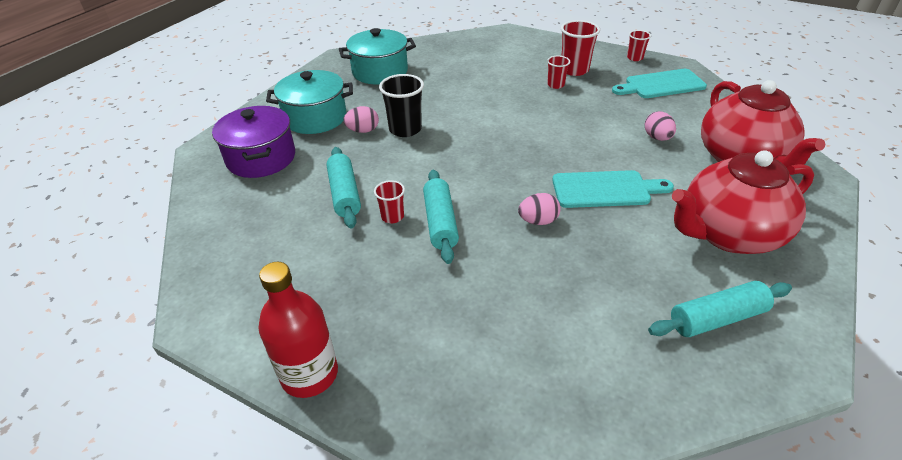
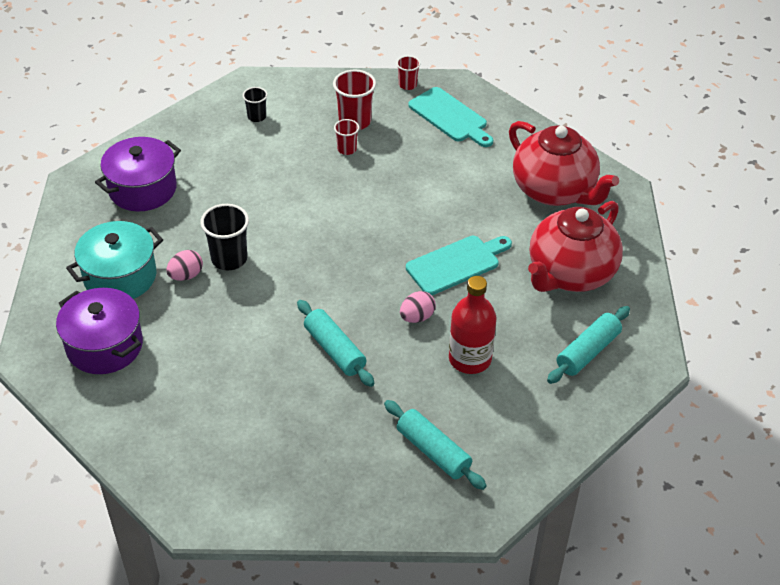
camera: 30 degrees left, 5 degrees up
red bottle [258,262,338,398] -> red bottle moved to [449,276,496,374]
turquoise rolling pin [326,147,361,229] -> turquoise rolling pin moved to [384,400,487,490]
turquoise pot [339,28,416,84] -> purple pot [95,137,181,211]
red cup [374,180,405,223] -> none
turquoise cutting board [612,69,707,98] -> turquoise cutting board turned 90 degrees counterclockwise [408,87,493,147]
pink egg [645,111,676,141] -> none
none -> black cup [243,87,268,122]

